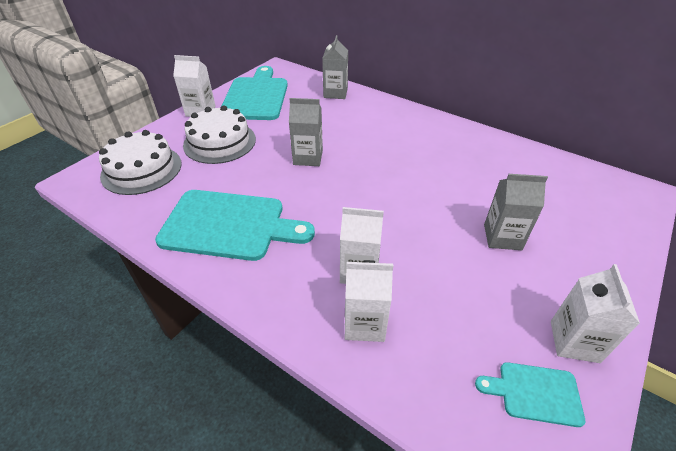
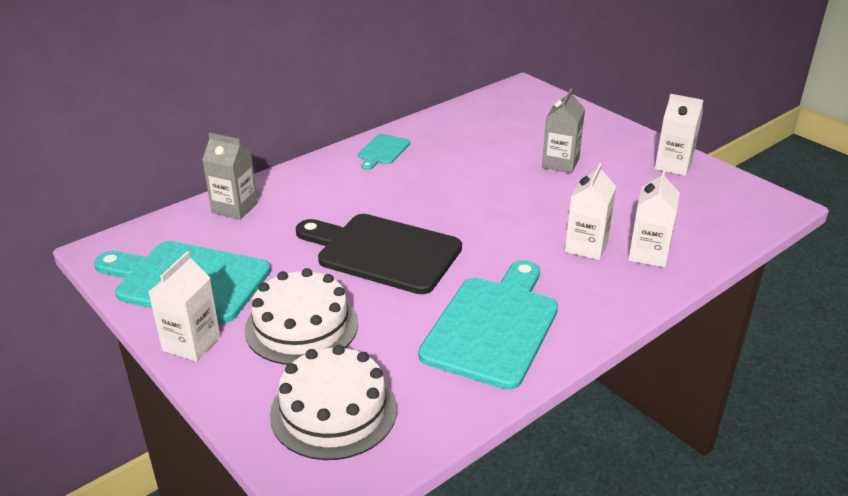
camera: 75 degrees left, 10 degrees down
grey carton [289,98,323,166] -> black cutting board [296,214,462,294]
turquoise cutting board [475,362,585,427] -> turquoise cutting board moved to [358,134,410,170]

